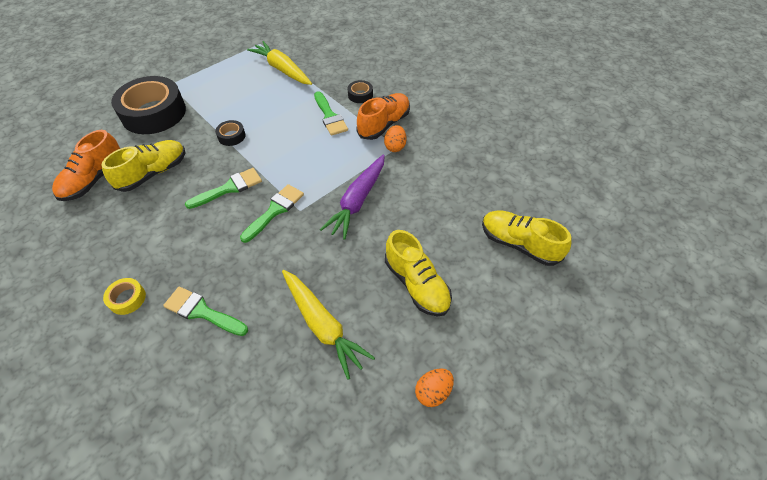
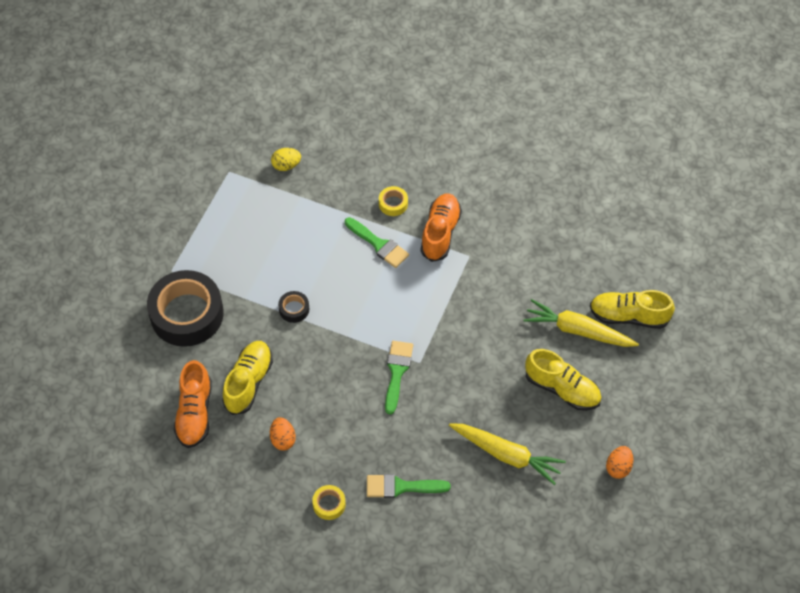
camera: 25 degrees left, 5 degrees up
green brush [185,168,262,209] -> none
yellow carrot [247,41,312,85] -> yellow carrot moved to [524,299,639,347]
purple carrot [320,155,385,240] -> none
black tape [348,80,373,103] -> yellow tape [379,186,408,216]
orange egg [384,125,407,152] -> orange egg moved to [270,417,296,451]
none -> yellow egg [271,148,301,171]

